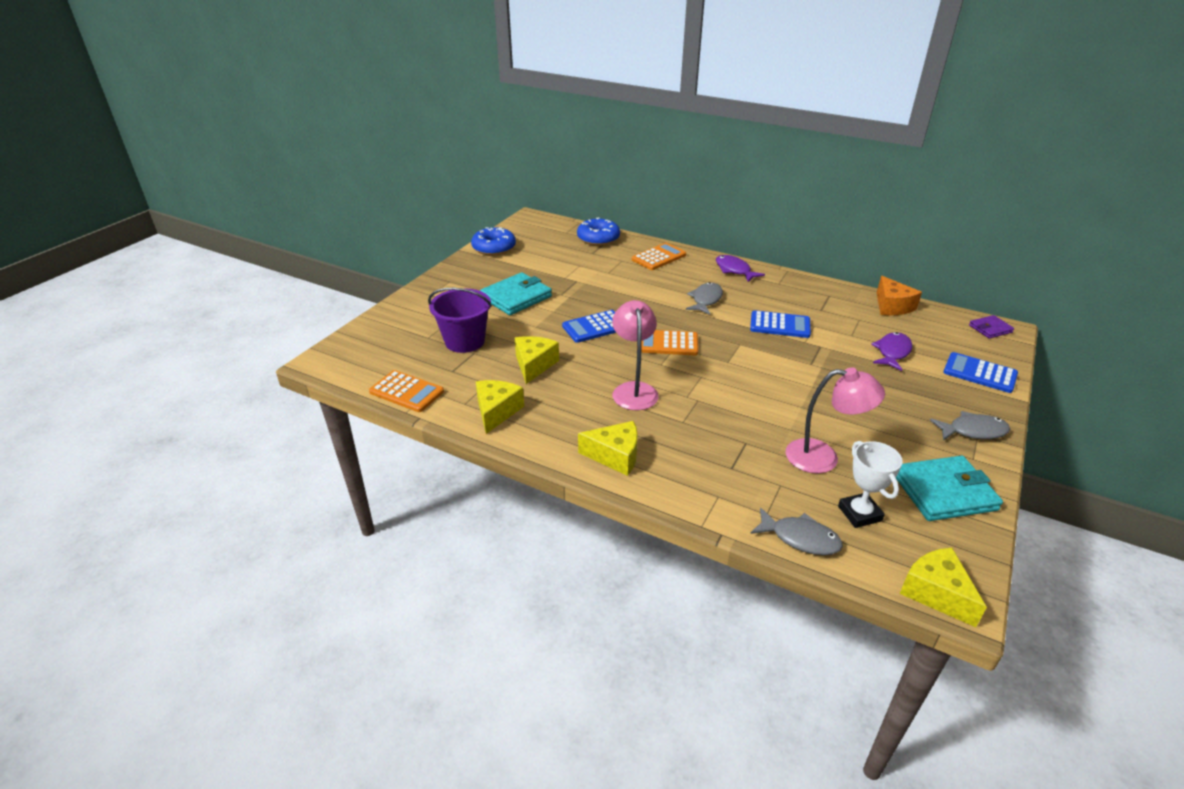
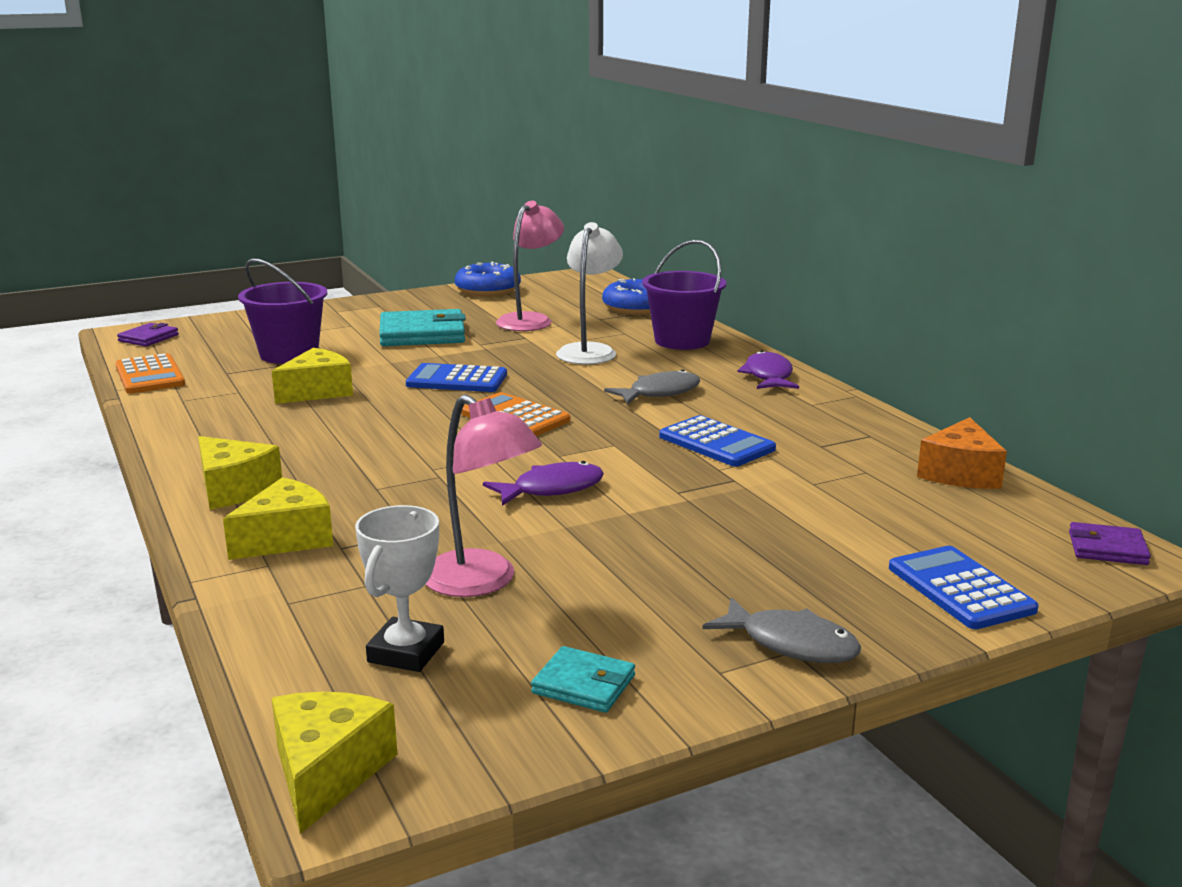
camera: 35 degrees right, 15 degrees down
yellow cheese [476,380,524,434] -> yellow cheese moved to [223,477,333,560]
pink lamp [612,300,659,410] -> pink lamp moved to [496,201,564,331]
orange calculator [632,243,686,270] -> purple bucket [642,240,726,350]
grey fish [750,507,843,555] -> none
purple fish [871,332,912,371] -> purple fish moved to [483,461,604,506]
turquoise wallet [896,456,1003,521] -> turquoise wallet [531,646,635,713], size x0.53
none -> purple wallet [117,323,179,347]
none -> white lamp [556,222,623,365]

